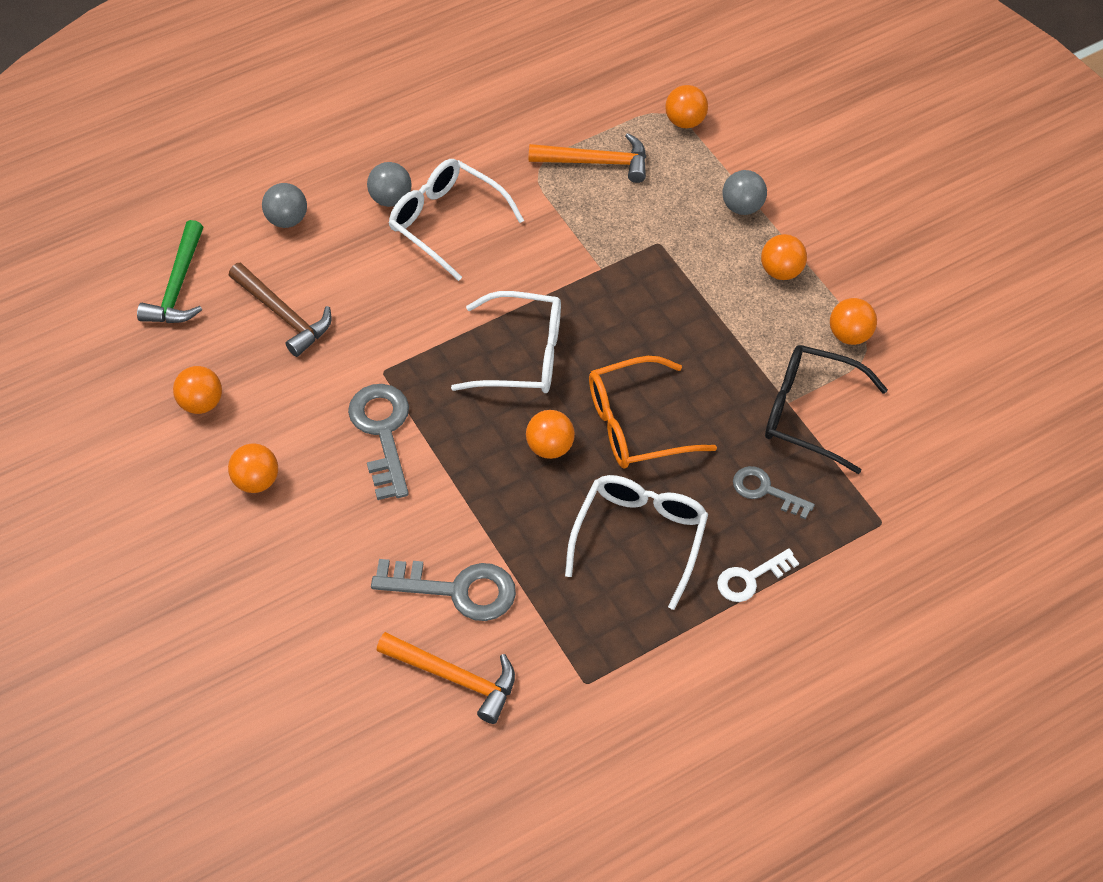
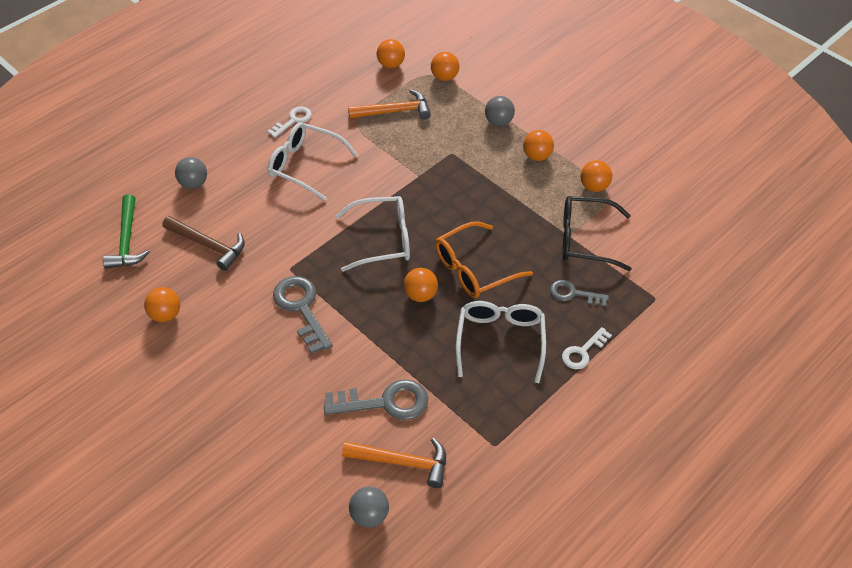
camera: 15 degrees left, 5 degrees down
orange ball [228,443,278,493] -> orange ball moved to [377,39,405,68]
grey ball [367,162,412,207] -> grey ball moved to [349,486,389,528]
none -> white key [267,106,312,138]

